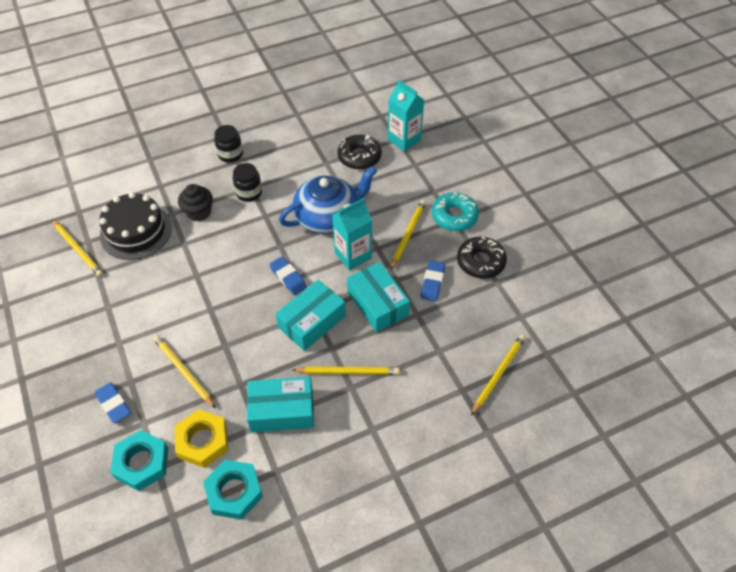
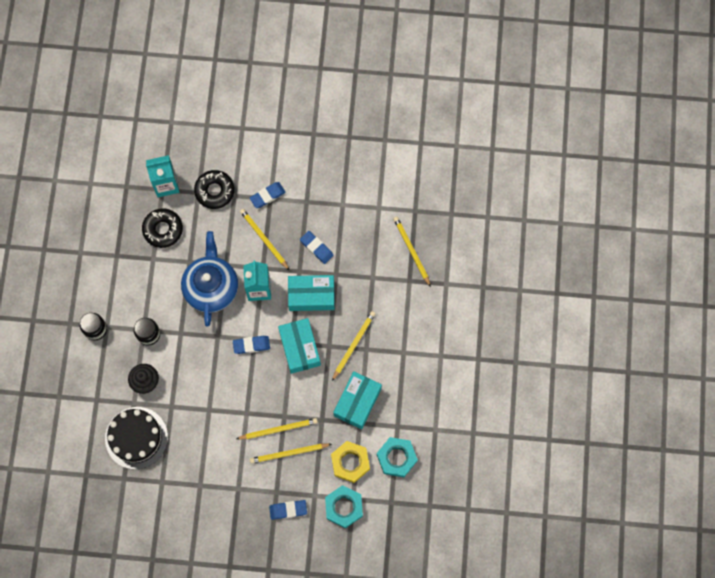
camera: 60 degrees left, 20 degrees up
yellow pencil [52,220,103,277] -> yellow pencil moved to [237,418,318,439]
turquoise donut [432,192,479,231] -> blue eraser [250,182,286,208]
black donut [457,237,507,279] -> black donut moved to [194,170,235,209]

